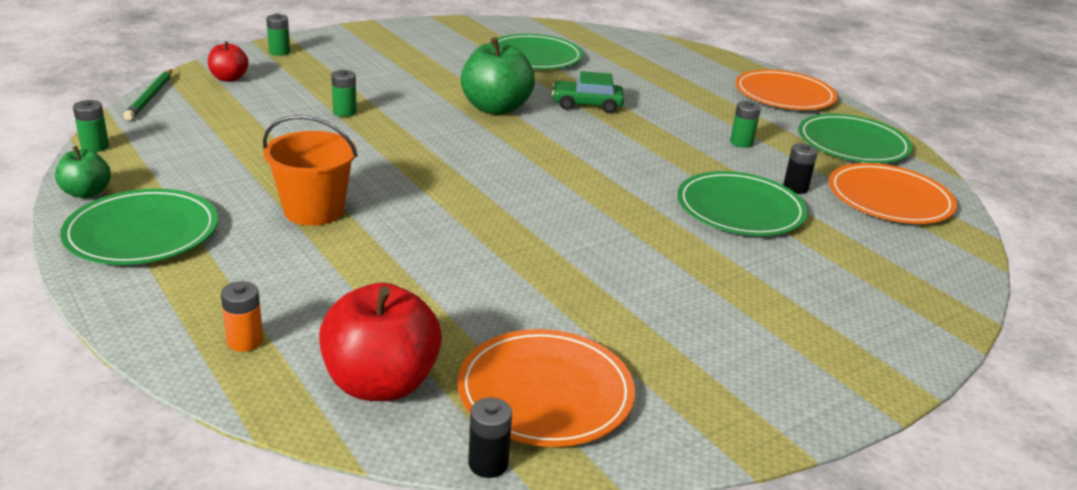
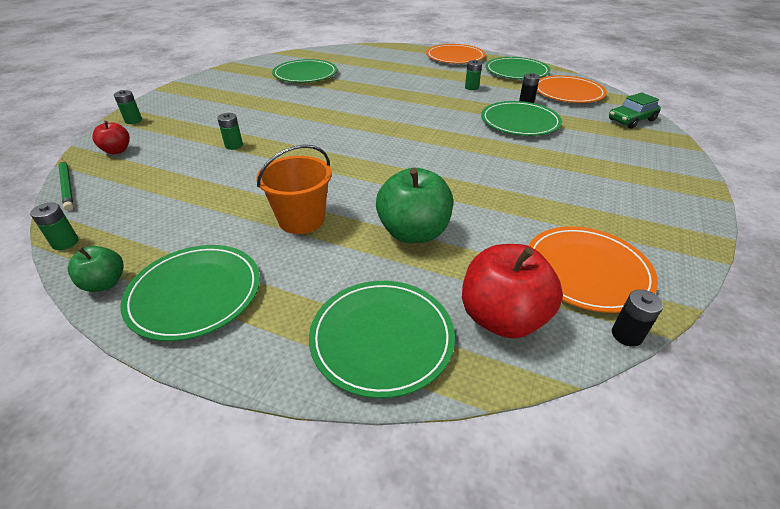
camera: 30 degrees left, 10 degrees up
orange battery [221,281,263,352] -> green plate [309,281,455,398]
green apple [461,37,535,115] -> green apple moved to [376,167,453,243]
green car [552,71,624,113] -> green car moved to [609,92,661,128]

